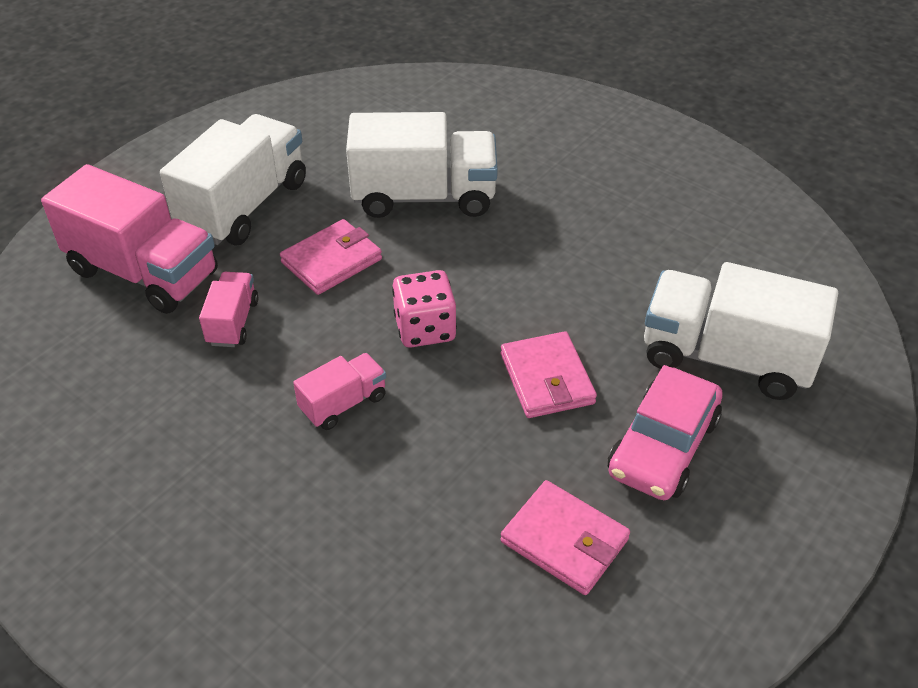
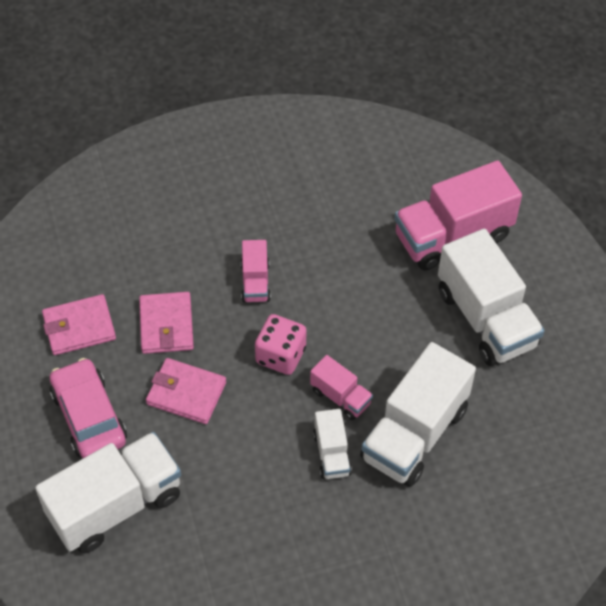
camera: 125 degrees right, 10 degrees up
pink truck [199,272,258,347] -> pink truck moved to [310,355,373,420]
pink wallet [280,219,382,295] -> pink wallet moved to [139,292,194,354]
none -> white truck [313,409,352,479]

